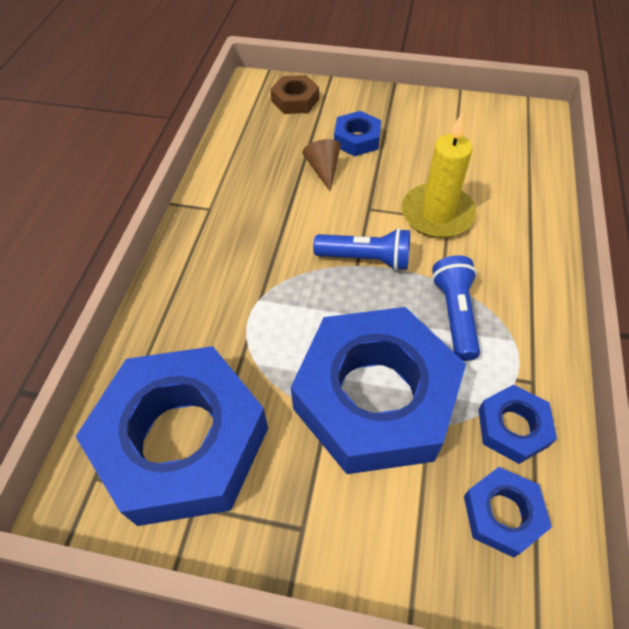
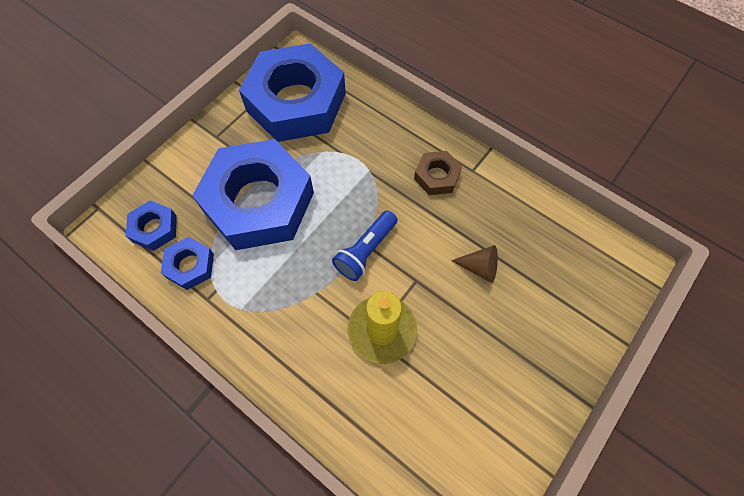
camera: 115 degrees right, 10 degrees up
brown nut [270,75,319,114] -> brown nut moved to [414,151,462,195]
blue nut [334,111,381,156] -> none
blue flashlight [432,255,480,361] -> none

